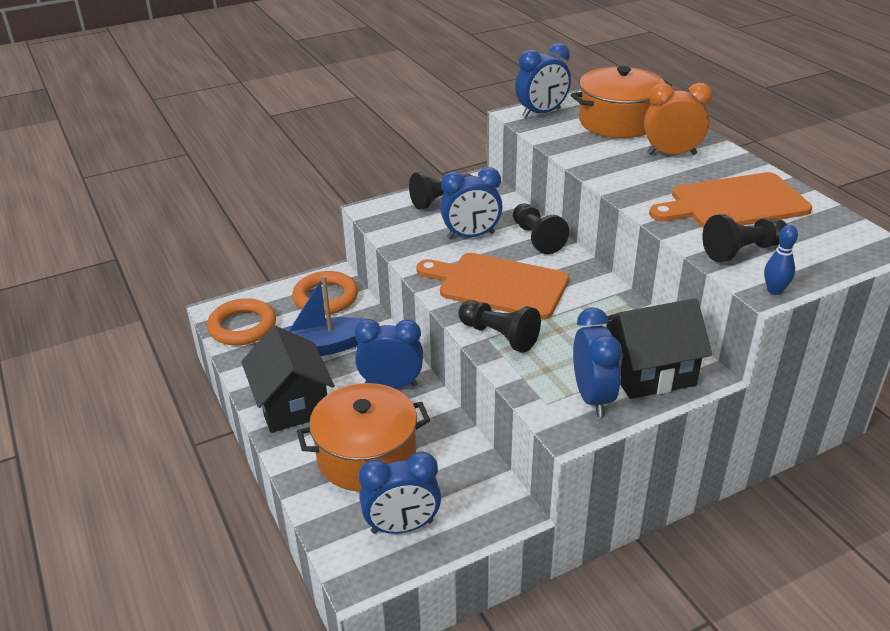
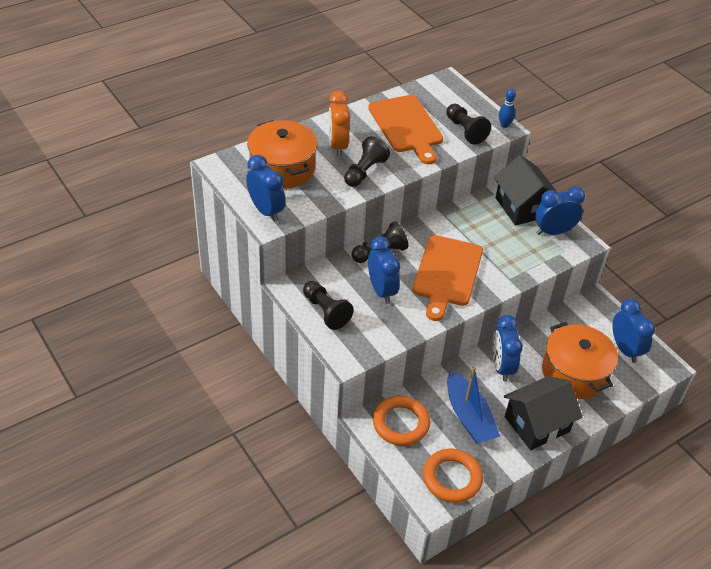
camera: 100 degrees left, 10 degrees up
black pawn [458,300,541,353] -> black pawn moved to [344,136,390,187]

